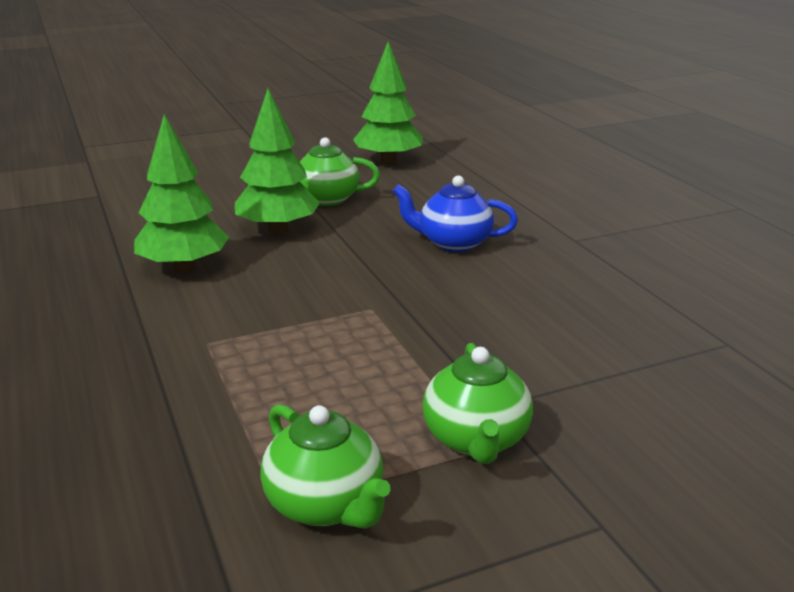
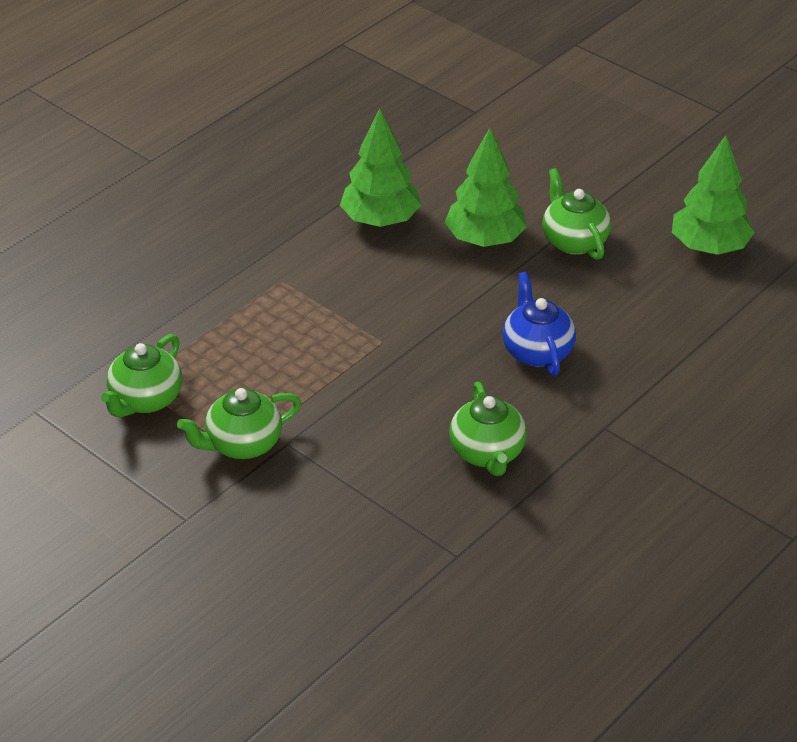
camera: 65 degrees right, 15 degrees up
none -> green teapot [449,382,527,476]

